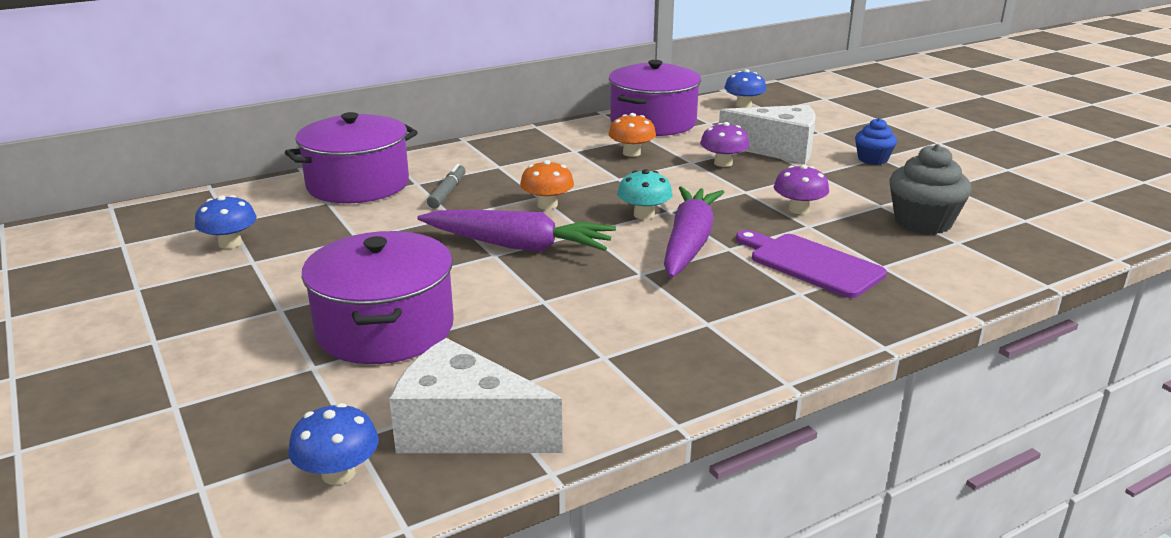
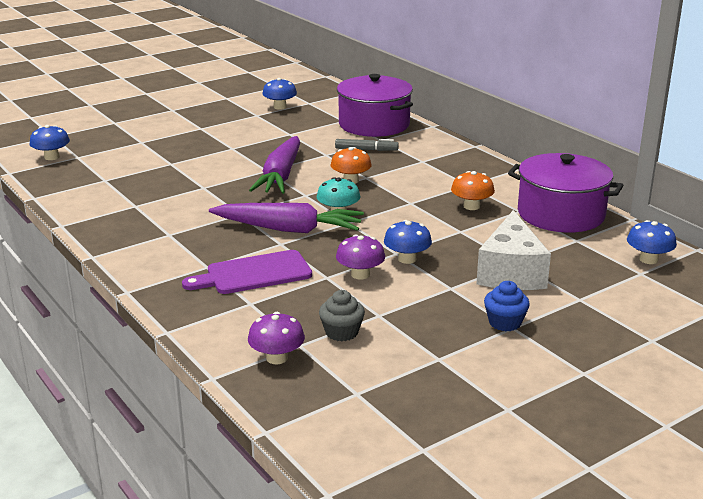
camera: 85 degrees right, 0 degrees up
purple pot [302,231,454,364] -> none
white cheese [389,338,563,453] -> none
purple mushroom [700,122,750,167] -> purple mushroom moved to [248,312,305,364]
purple cutting board [736,230,887,298] -> purple cutting board turned 150 degrees counterclockwise [182,250,312,294]
grey cupcake [889,144,972,234] -> grey cupcake [319,290,365,341], size x0.61
none -> blue mushroom [384,220,432,264]

